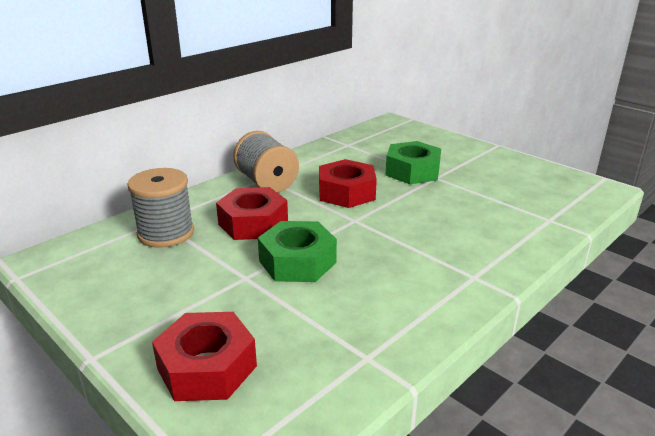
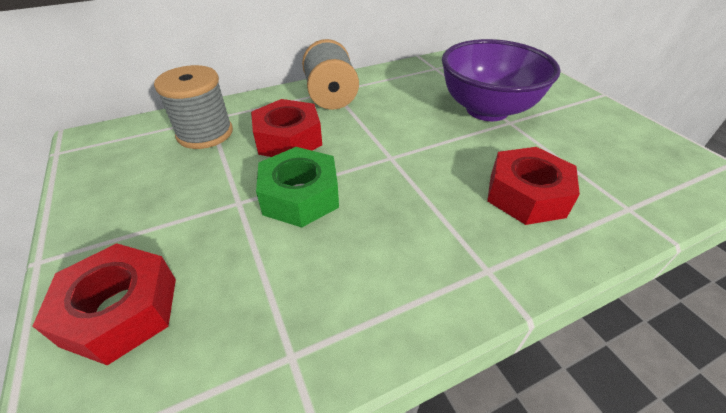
camera: 20 degrees right, 15 degrees up
red nut [319,159,377,208] -> red nut moved to [487,147,580,225]
green nut [386,141,441,184] -> purple bowl [442,39,561,121]

